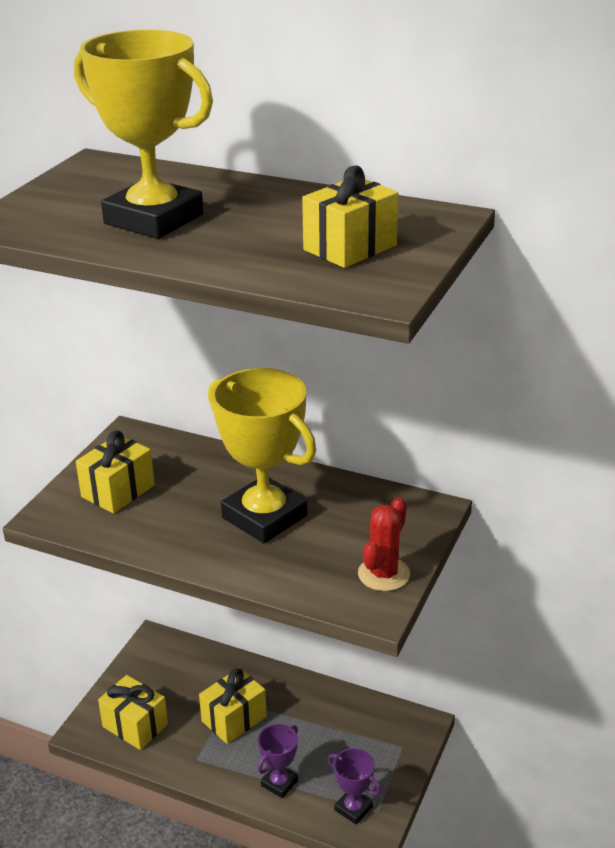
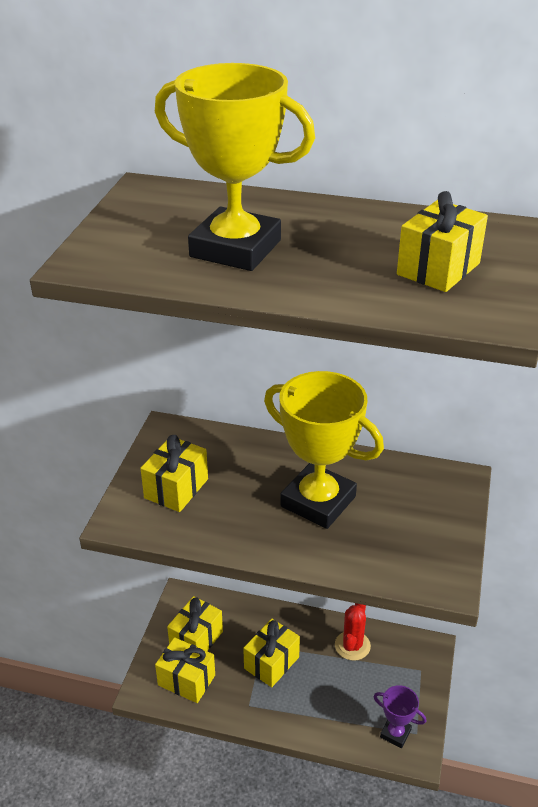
camera: 10 degrees left, 5 degrees up
purple trophy [258,724,298,798] -> none
red cactus [358,497,410,591] -> red cactus moved to [335,603,371,661]
none -> yellow gift [167,596,223,651]

